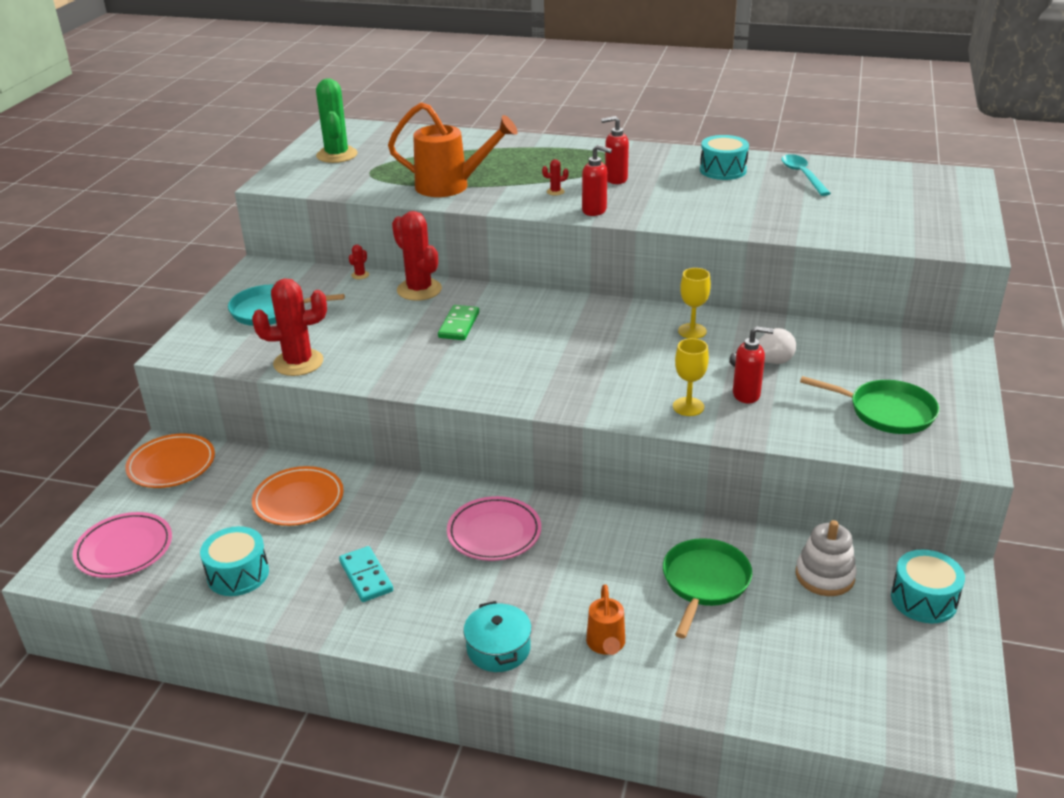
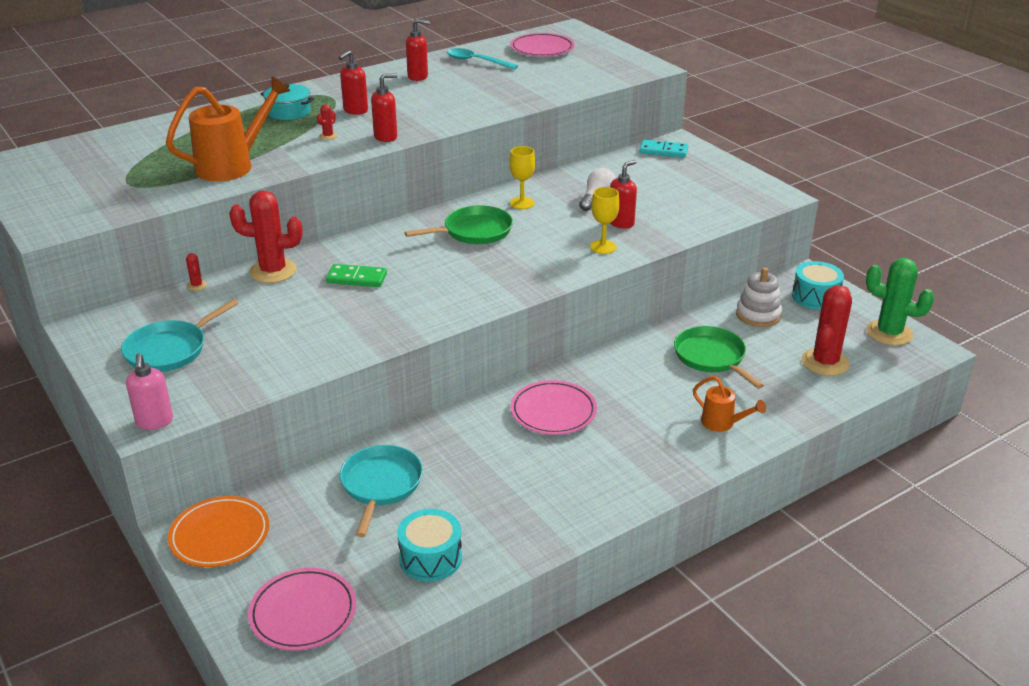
camera: 50 degrees left, 0 degrees up
red cactus [252,278,327,376] -> red cactus moved to [802,286,852,376]
orange plate [252,466,344,526] -> turquoise pan [340,445,423,537]
green cactus [316,78,358,163] -> green cactus moved to [866,258,934,346]
turquoise domino [339,546,393,602] -> turquoise domino moved to [639,139,688,158]
green domino [438,305,479,340] -> green domino turned 45 degrees counterclockwise [326,264,387,287]
turquoise pot [463,601,532,672] -> turquoise pot moved to [260,84,314,120]
turquoise drum [700,135,749,180] -> red soap dispenser [406,19,430,81]
green pan [800,376,939,434] -> green pan moved to [404,205,513,244]
none -> pink soap dispenser [126,353,173,430]
none -> pink plate [510,33,575,57]

